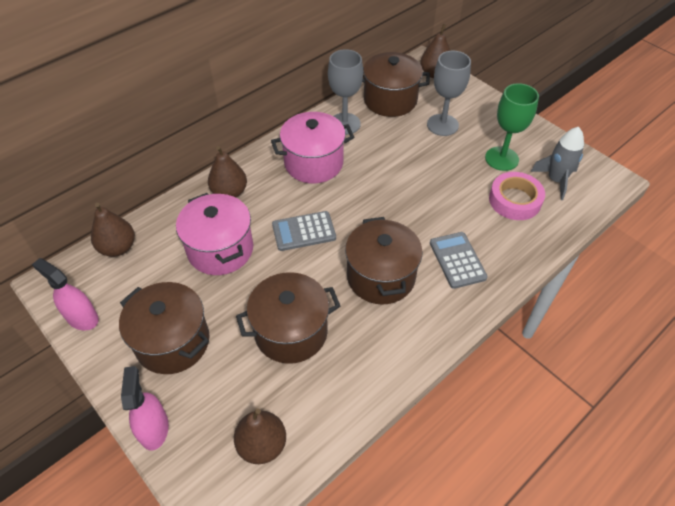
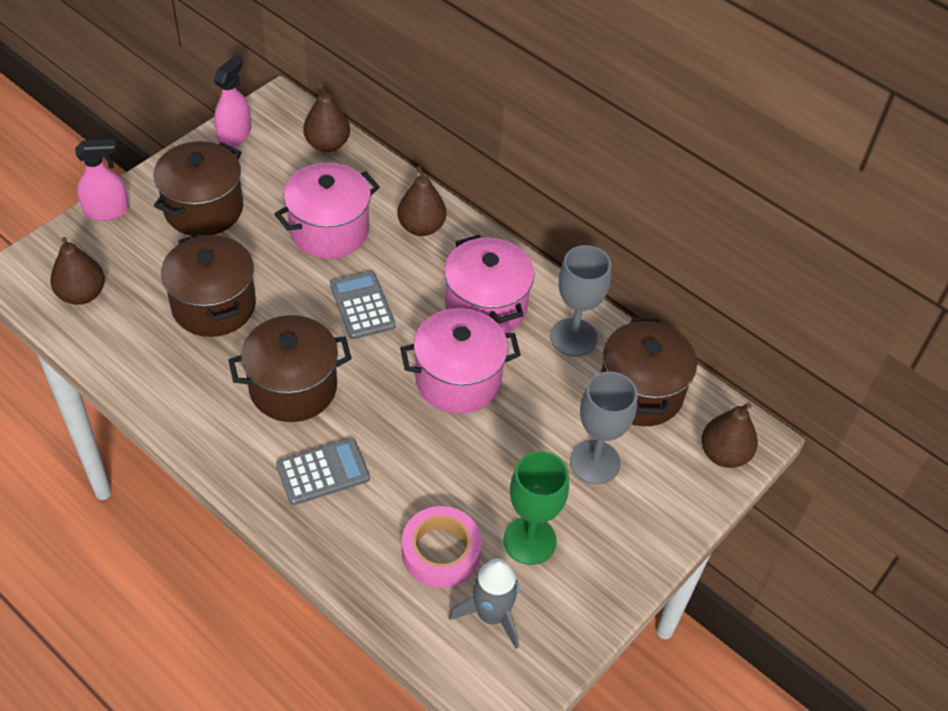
camera: 80 degrees right, 0 degrees up
none -> pink pot [400,308,521,414]

